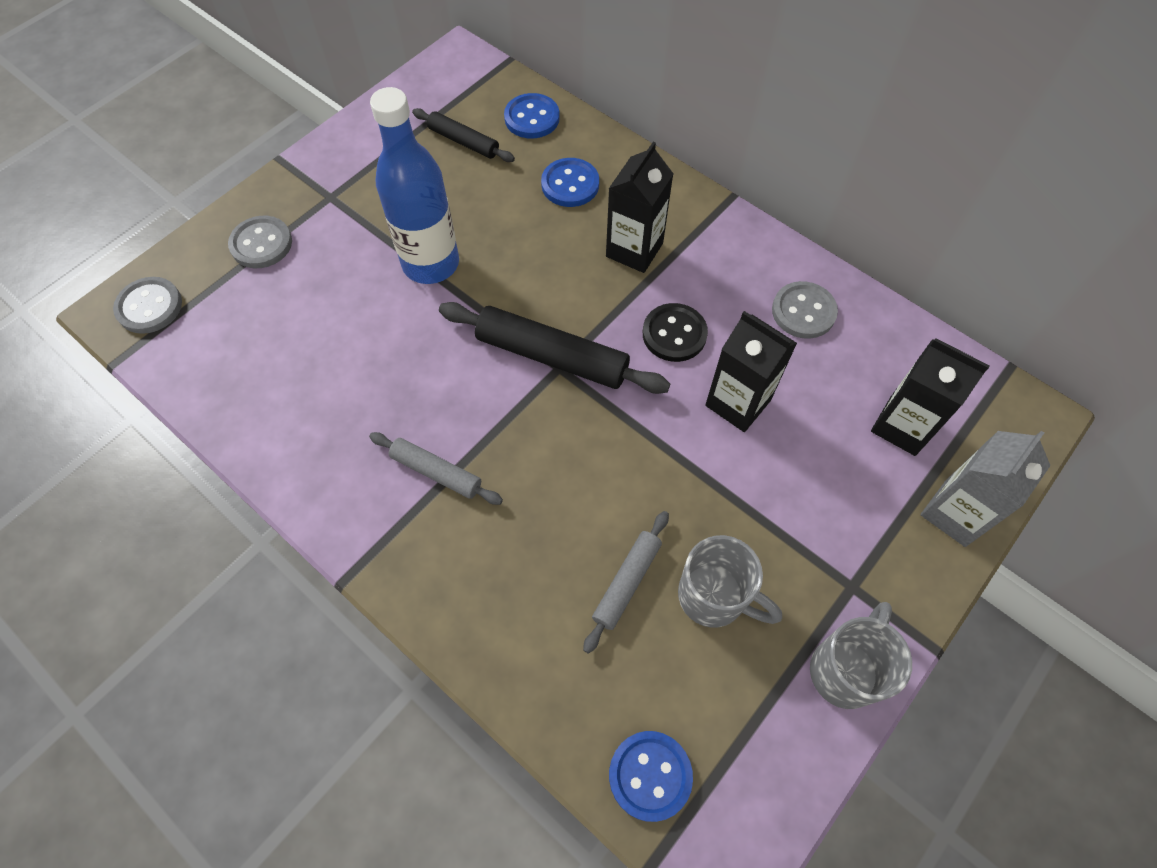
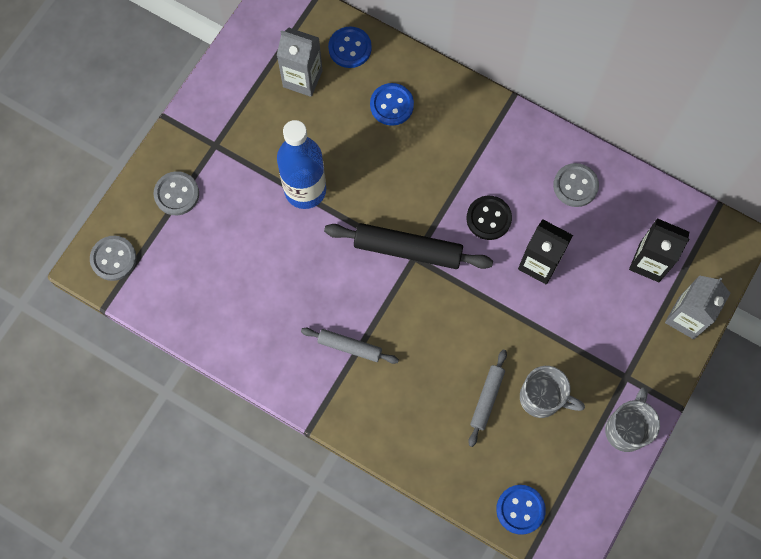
camera: 10 degrees left, 10 degrees up
black rolling pin [412,108,515,162] -> grey carton [277,28,323,97]
black carton [606,141,673,273] -> none

